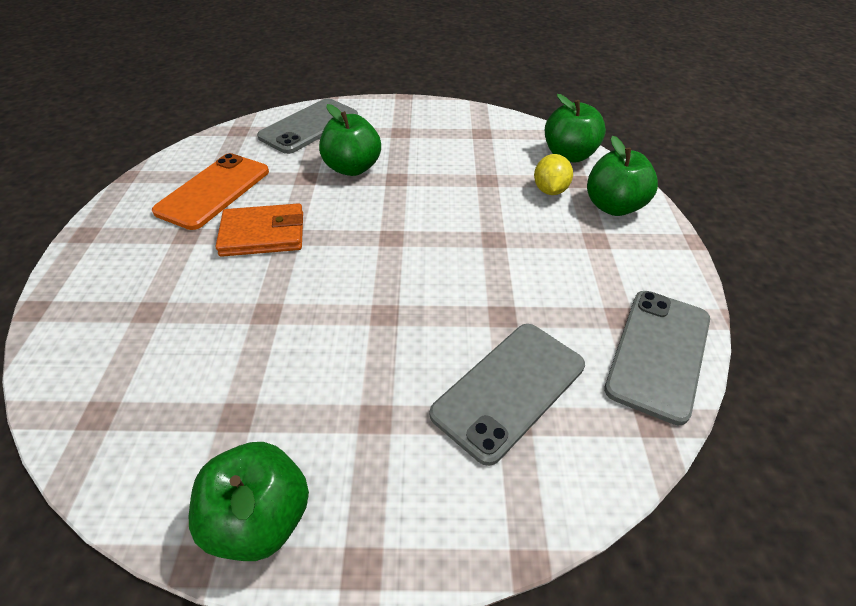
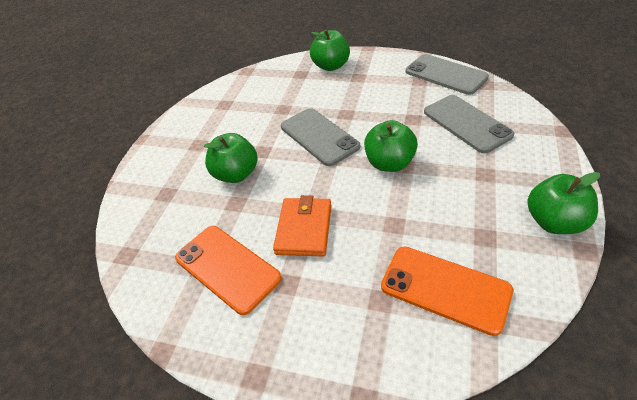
camera: 70 degrees left, 0 degrees up
grey phone [257,98,358,154] -> grey phone moved to [281,108,360,166]
yellow lemon [534,154,573,195] -> none
green apple [545,94,606,163] -> green apple moved to [364,120,418,172]
none -> orange phone [381,246,513,336]

